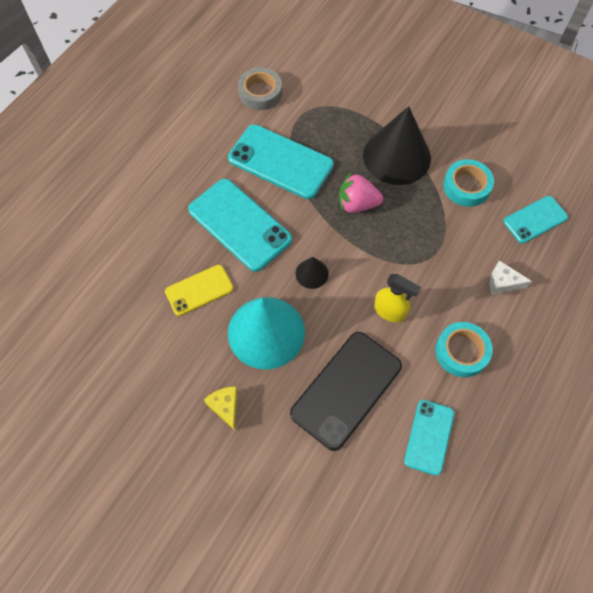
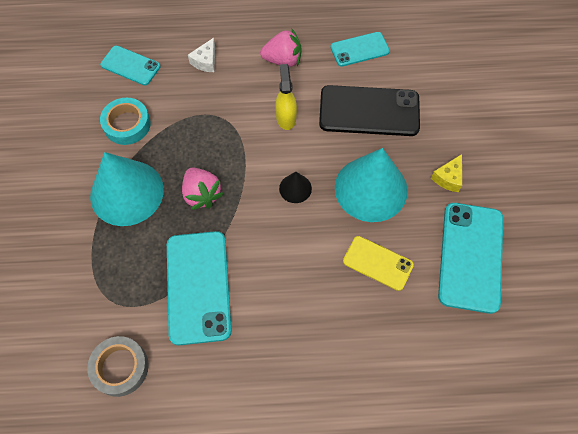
camera: 125 degrees left, 0 degrees up
turquoise phone [188,179,292,272] -> turquoise phone moved to [438,203,503,314]
black cone [363,106,431,185] -> turquoise cone [90,152,164,226]
turquoise tape [435,322,493,377] -> pink strawberry [260,28,301,67]
white cheese [490,260,532,294] -> white cheese turned 45 degrees clockwise [188,38,215,72]

